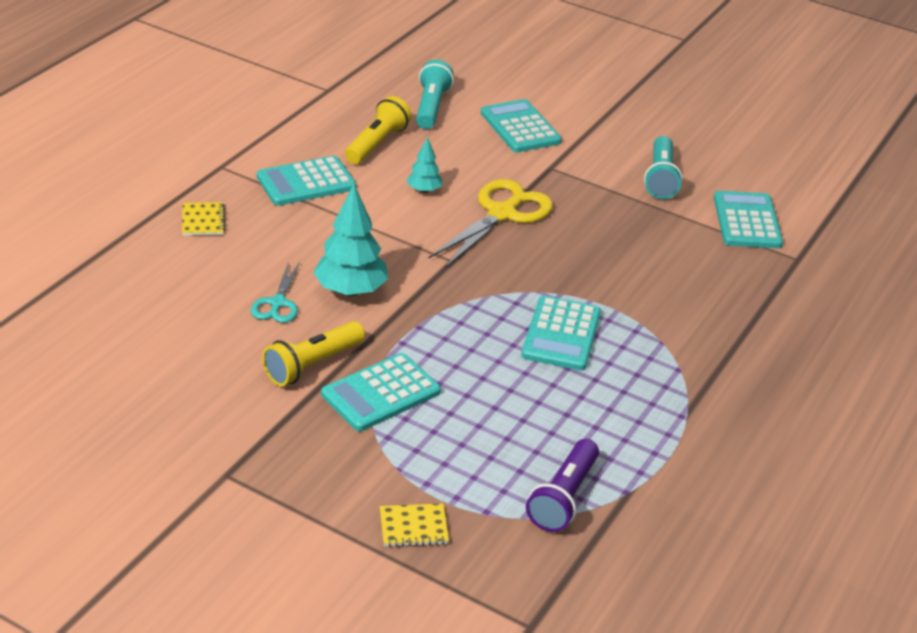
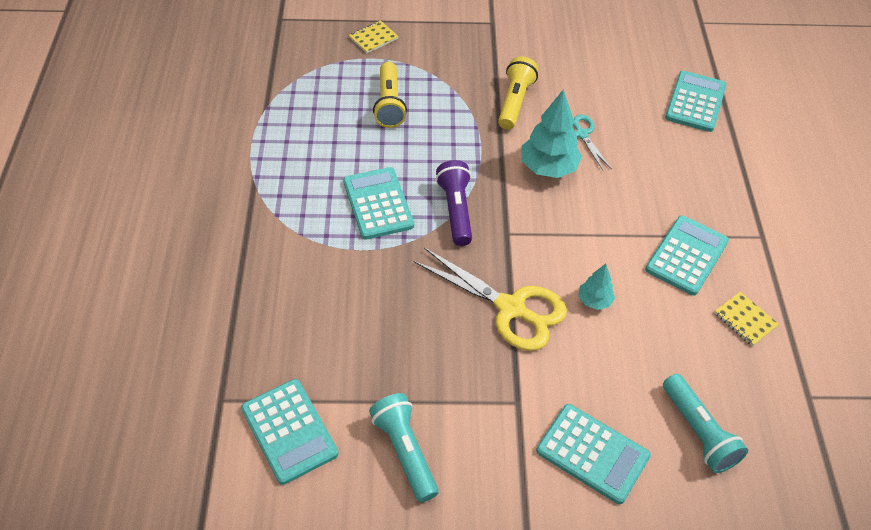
camera: 150 degrees right, 15 degrees up
yellow notebook [182,202,225,236] -> yellow notebook moved to [715,292,779,346]
turquoise calculator [321,353,441,431] -> turquoise calculator moved to [665,71,726,132]
yellow flashlight [345,96,411,164] -> yellow flashlight moved to [373,62,407,128]
yellow scissors [429,179,553,268] -> yellow scissors turned 60 degrees counterclockwise [413,247,567,351]
purple flashlight [526,439,599,532] -> purple flashlight moved to [436,160,472,246]

